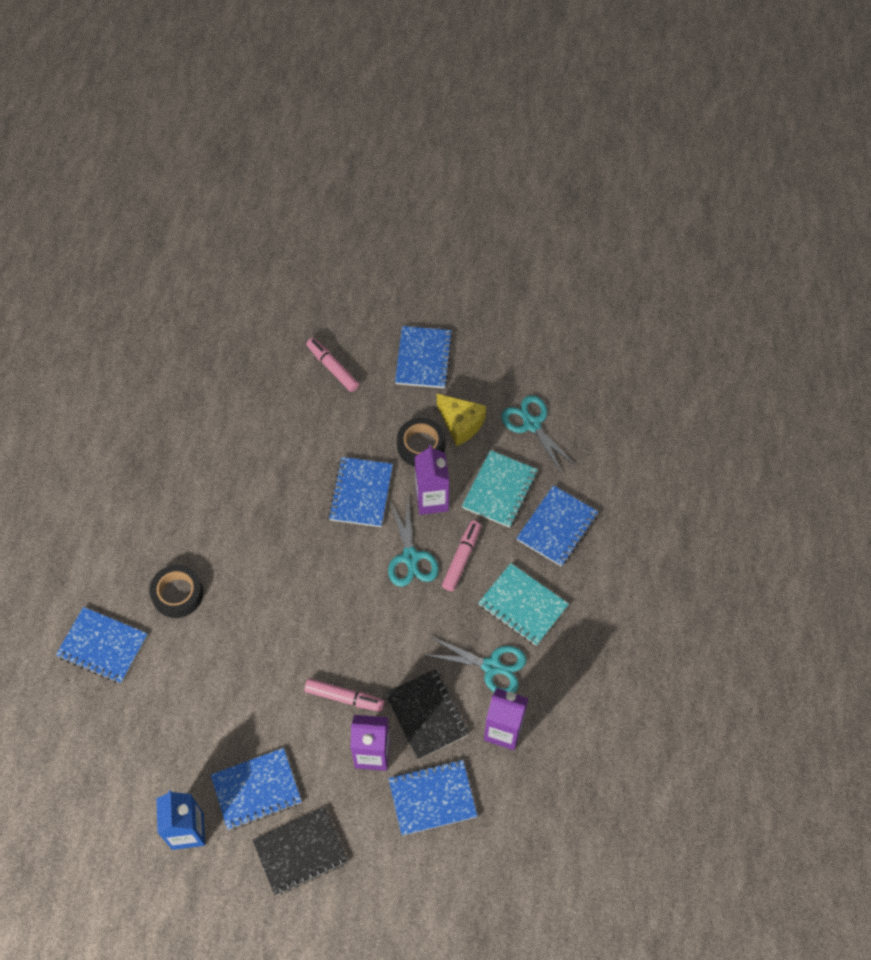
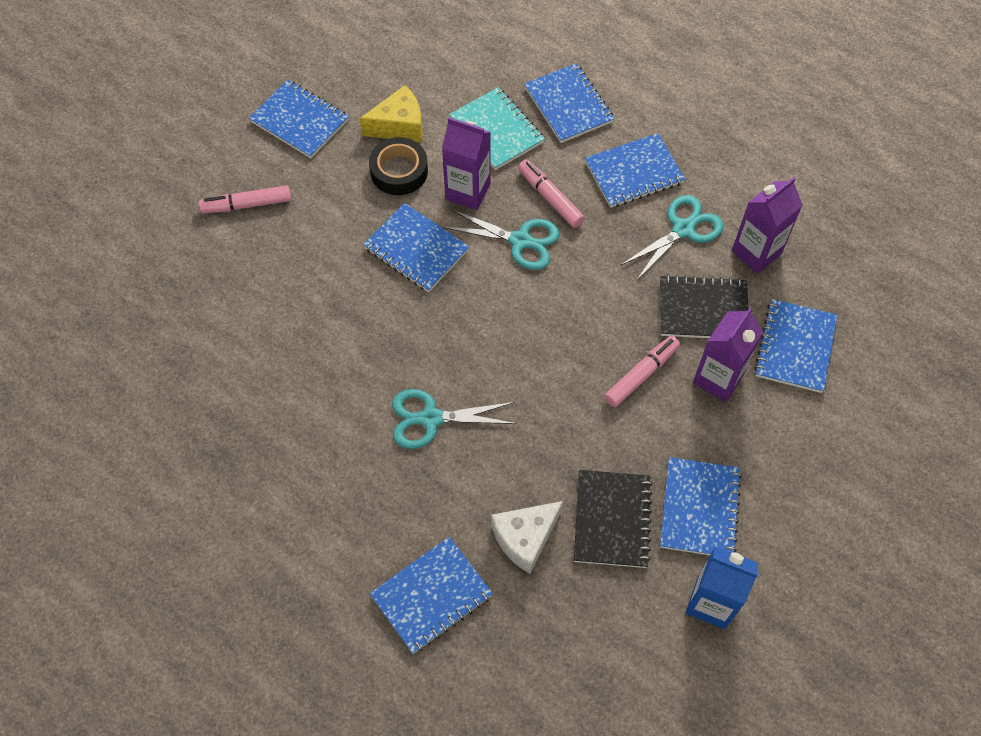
camera: 60 degrees left, 0 degrees up
black tape [149,565,203,618] -> none
black notebook [252,807,348,895] -> black notebook moved to [574,470,653,568]
turquoise notebook [478,563,569,646] -> blue notebook [585,133,685,208]
turquoise scissors [501,395,576,474] -> turquoise scissors moved to [392,389,517,449]
none -> white cheese [492,501,563,574]

